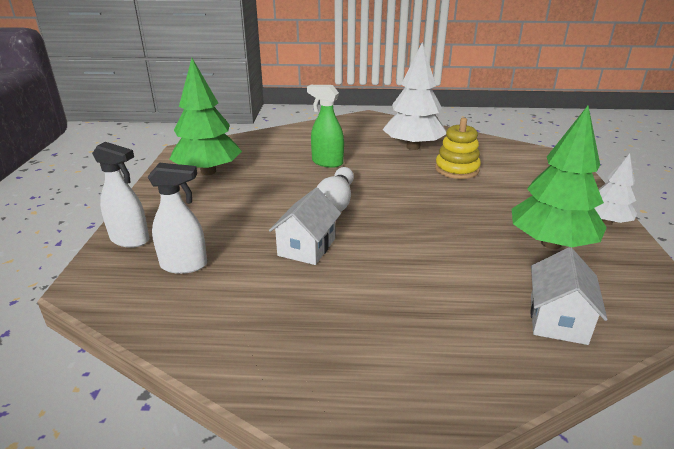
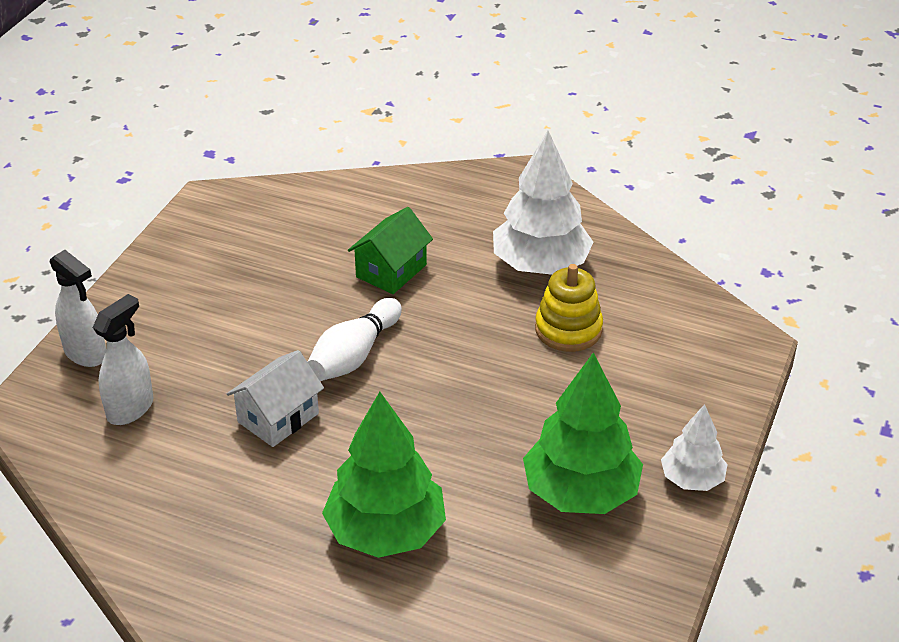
camera: 20 degrees right, 10 degrees up
white spray bottle [148,163,207,274] -> white spray bottle turned 75 degrees counterclockwise [93,294,154,425]
green tree [169,58,242,175] -> green tree moved to [322,392,446,558]
green spray bottle [307,85,344,168] -> green house [348,207,433,294]
white house [530,247,608,345] -> none

